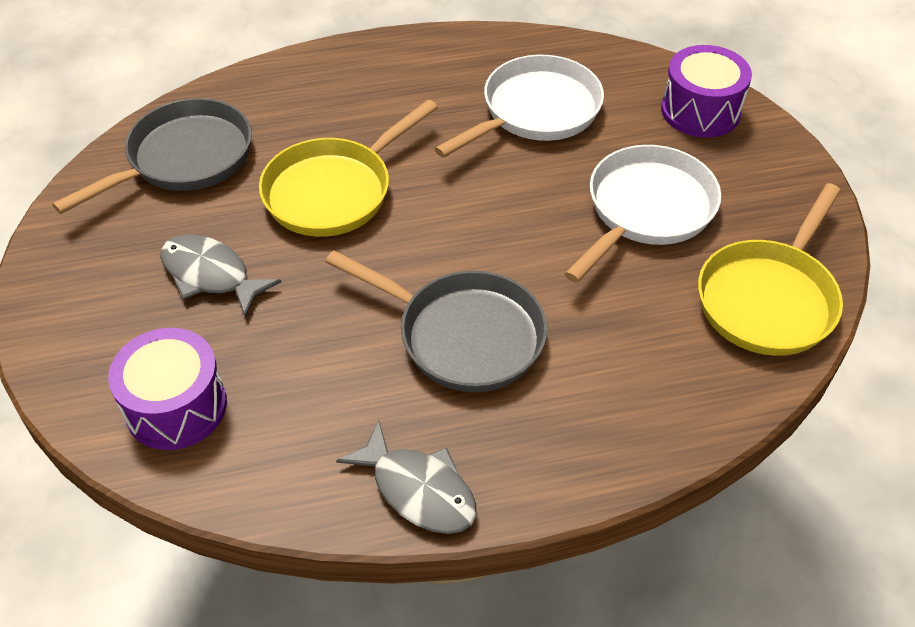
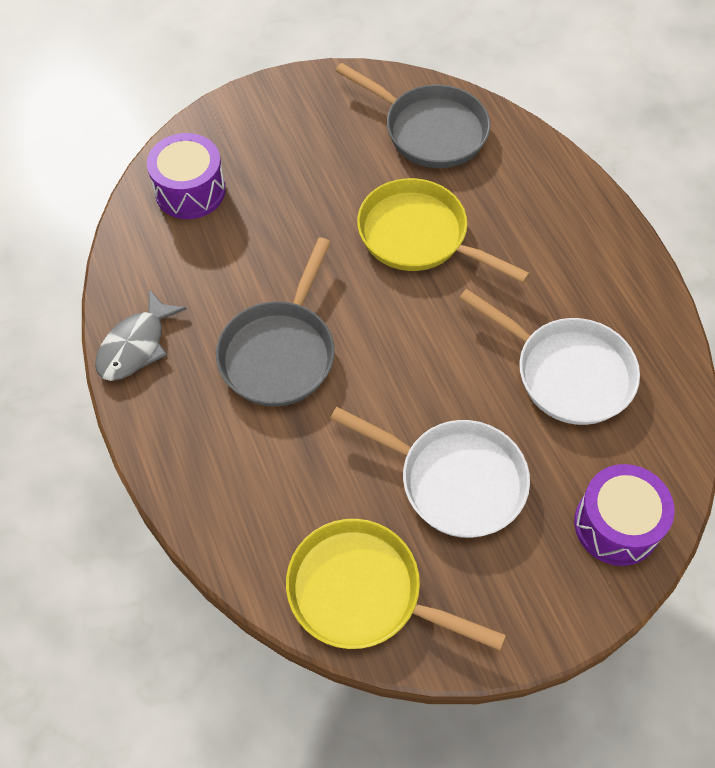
camera: 80 degrees right, 10 degrees up
grey fish [160,234,281,317] -> none

